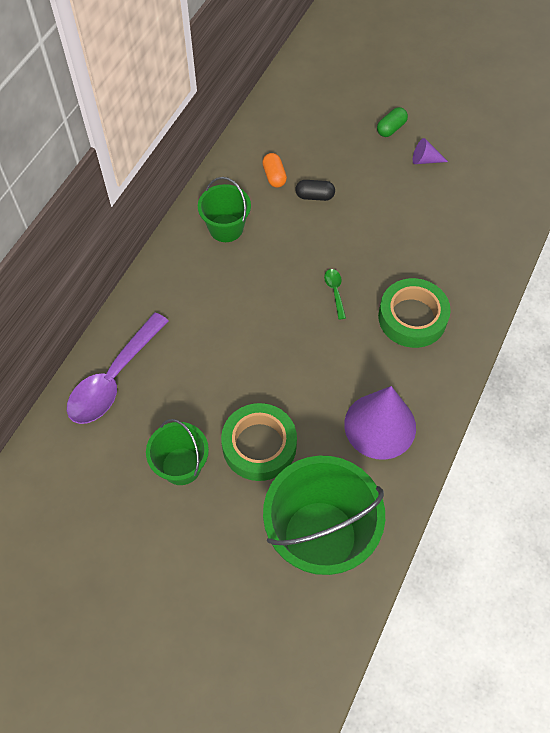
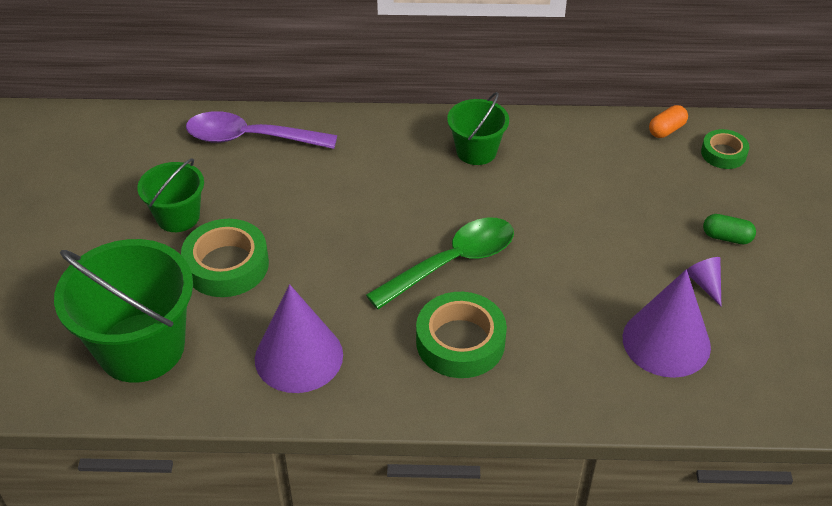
camera: 65 degrees right, 15 degrees down
orange capsule [262,153,287,188] -> orange capsule moved to [649,105,688,138]
black capsule [295,180,335,201] -> none
green spoon [324,269,346,320] -> green spoon [366,218,514,309], size x2.36
none -> purple cone [623,269,711,378]
none -> green tape [701,129,749,169]

